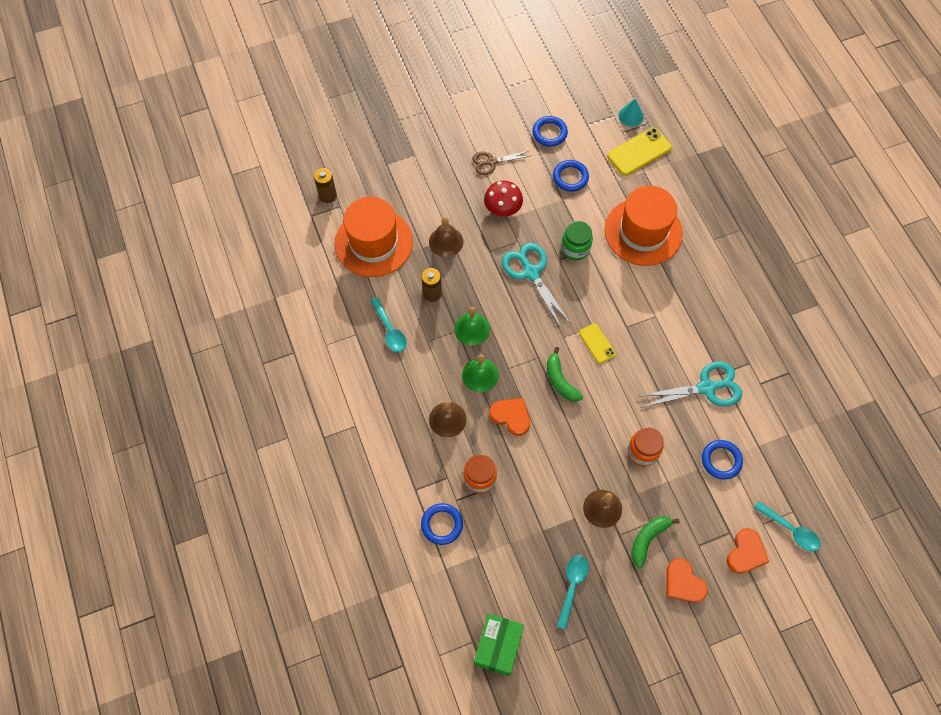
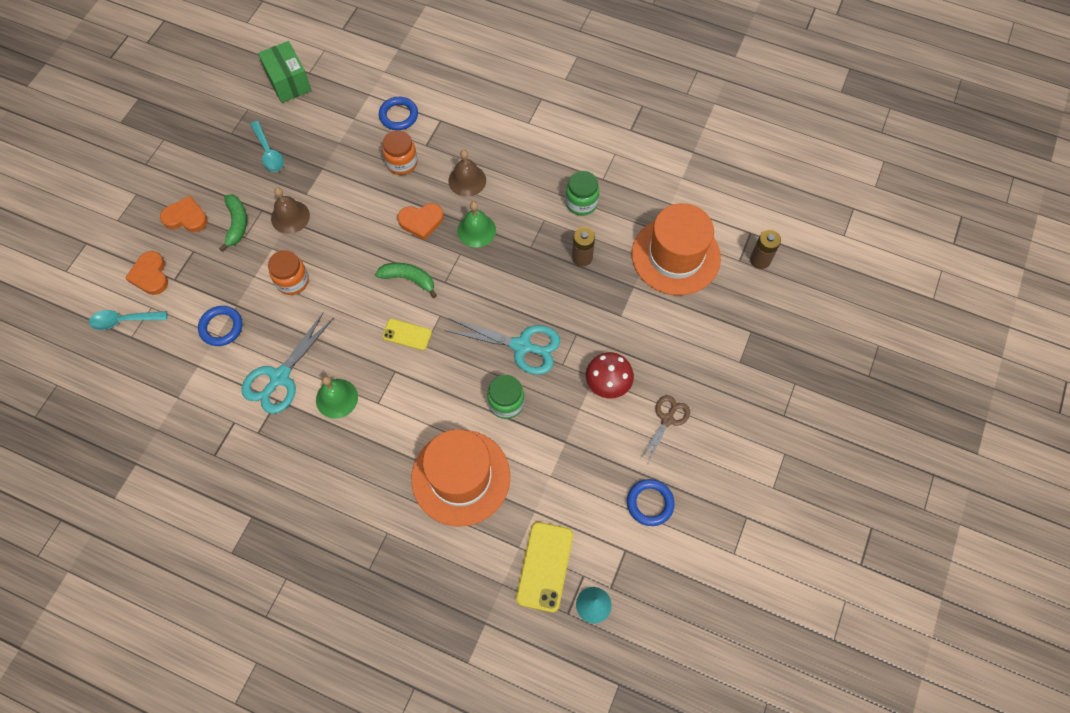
camera: 135 degrees right, 0 degrees up
turquoise spoon [370,297,407,352] -> green jar [566,171,599,216]
brown bell [429,217,463,257] -> none
green bell [454,307,490,346] -> green bell moved to [316,376,358,419]
blue ring [553,160,589,192] -> none

